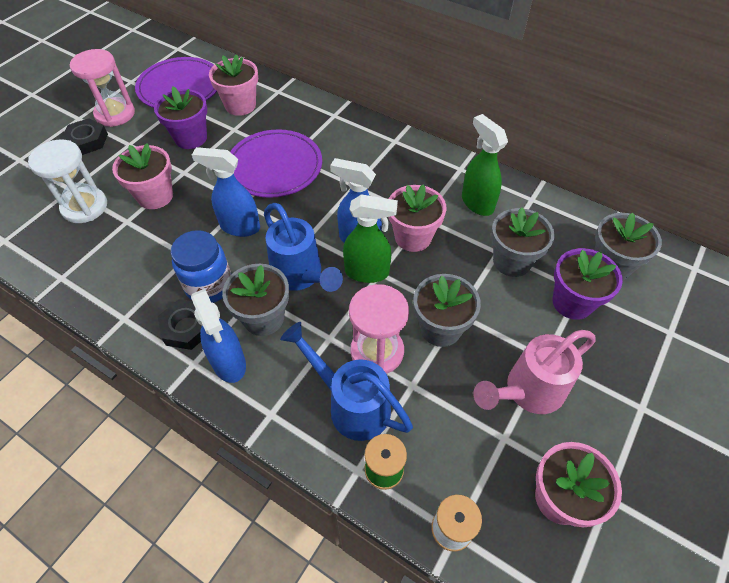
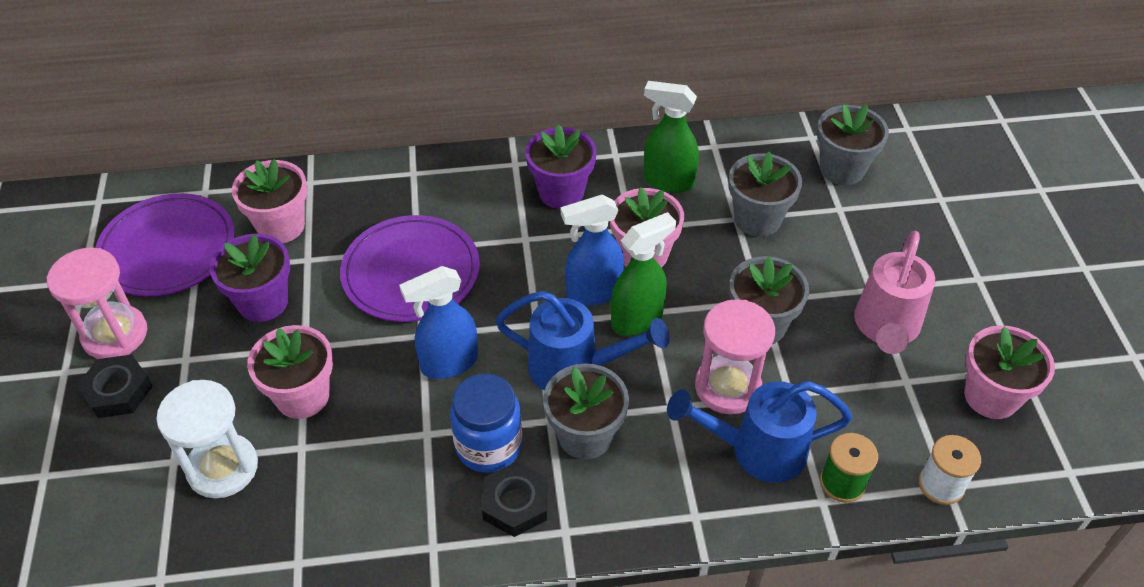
camera: 40 degrees left, 5 degrees down
blue spray bottle [191,289,246,383] -> none
purple flower pot [552,248,623,320] -> purple flower pot moved to [526,124,597,209]

